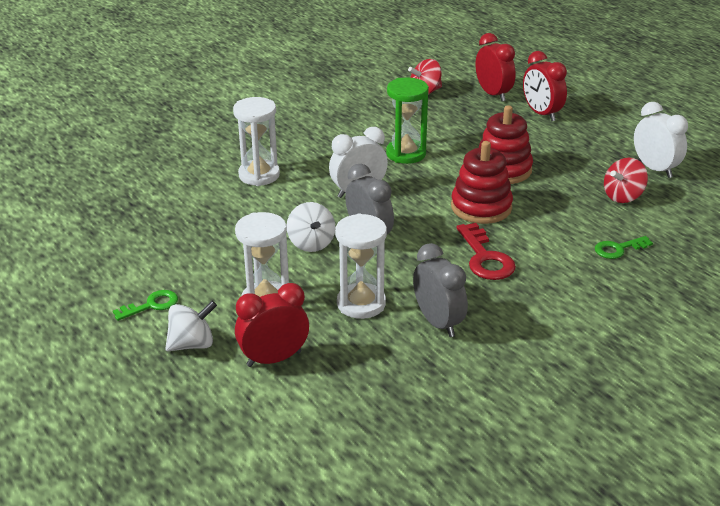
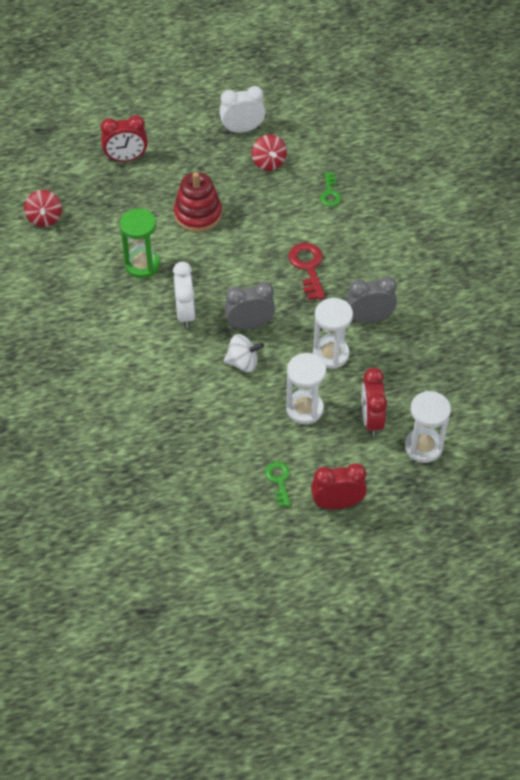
camera: 70 degrees left, 20 degrees up
white spinning top [165,301,217,351] -> none
white hourglass [233,97,280,186] -> white hourglass moved to [405,391,451,463]
red stacking toy [451,141,513,224] -> none
red key [456,223,516,280] -> red key turned 105 degrees counterclockwise [288,243,325,300]
red clock [475,33,516,102] -> red clock moved to [311,463,367,509]

